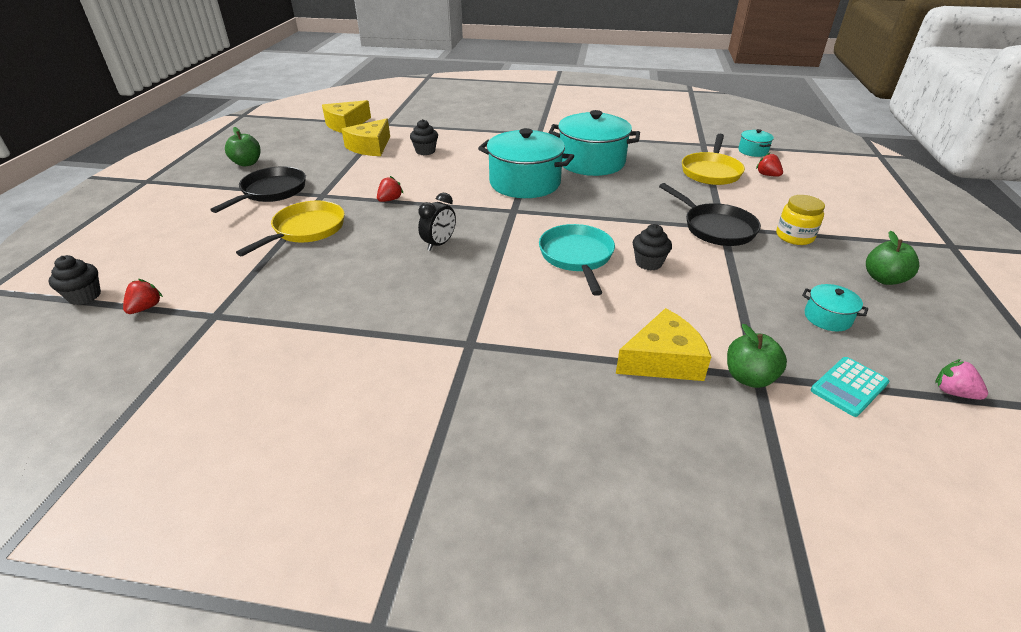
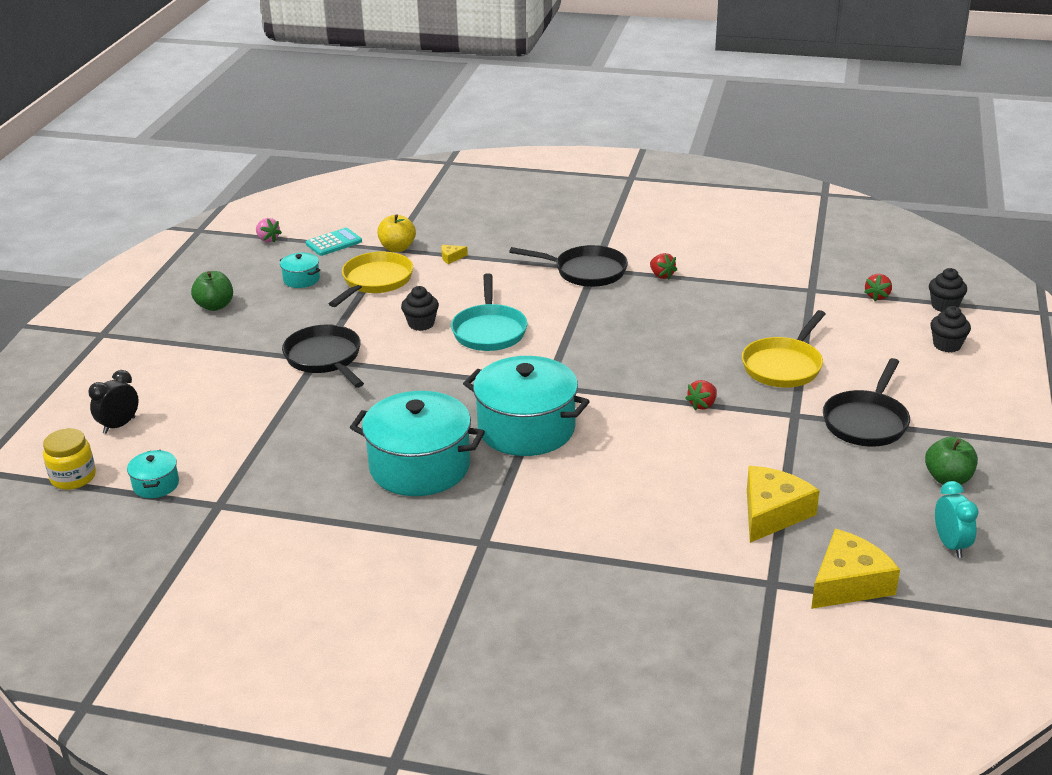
camera: 175 degrees left, 5 degrees down
black cupcake [410,119,438,155] -> black cupcake moved to [930,306,971,353]
black clock [418,193,456,251] -> black clock moved to [88,370,139,434]
yellow cheese [616,308,711,381] -> yellow cheese [441,245,468,264], size x0.42
yellow pan [682,134,745,185] -> yellow pan moved to [329,252,413,307]
green apple [727,324,787,388] -> yellow apple [377,214,416,252]
red strawberry [756,153,783,177] -> red strawberry moved to [650,253,677,279]
yellow jar [776,195,825,245] -> yellow jar moved to [43,428,96,490]
none -> black pan [509,245,628,287]
none -> turquoise clock [935,481,979,558]

